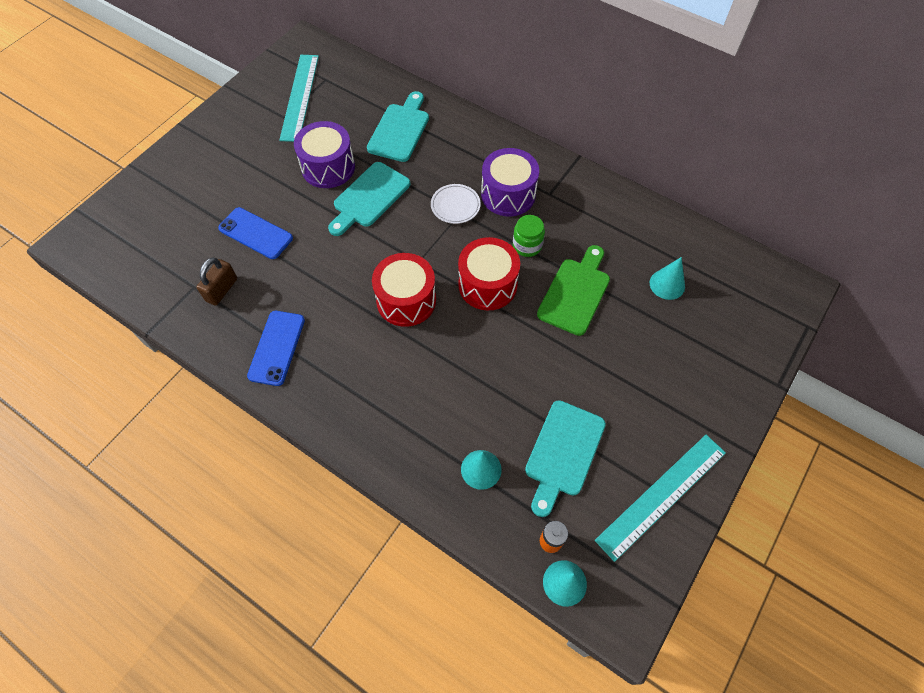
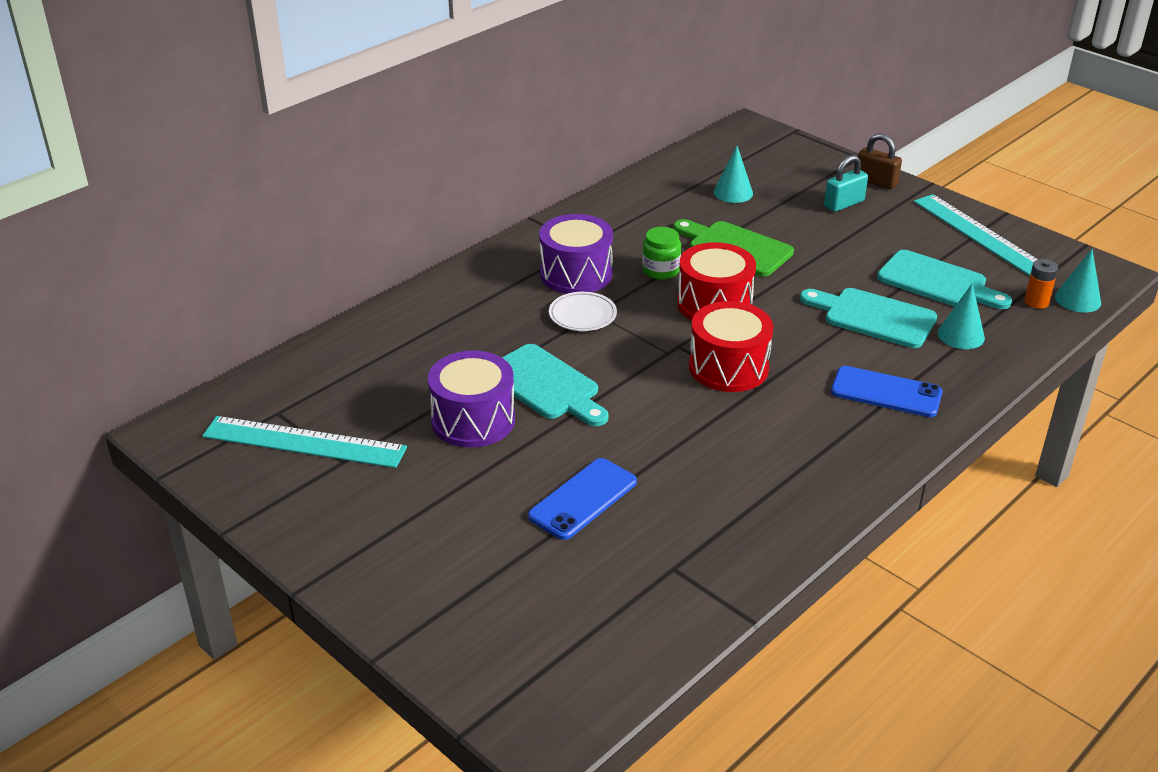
camera: 80 degrees left, 25 degrees down
brown padlock [197,258,237,306] -> brown padlock moved to [858,134,902,189]
blue phone [247,311,305,386] -> blue phone moved to [831,366,943,417]
turquoise cutting board [367,91,429,162] -> turquoise cutting board moved to [800,288,937,348]
none -> turquoise padlock [824,155,868,212]

